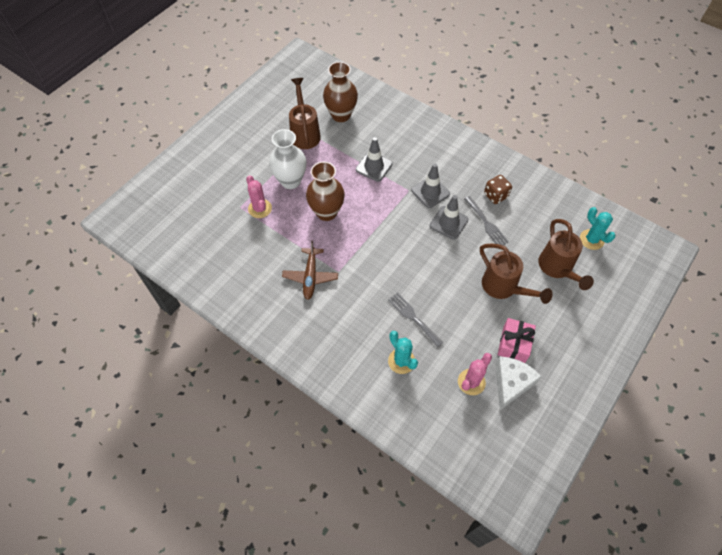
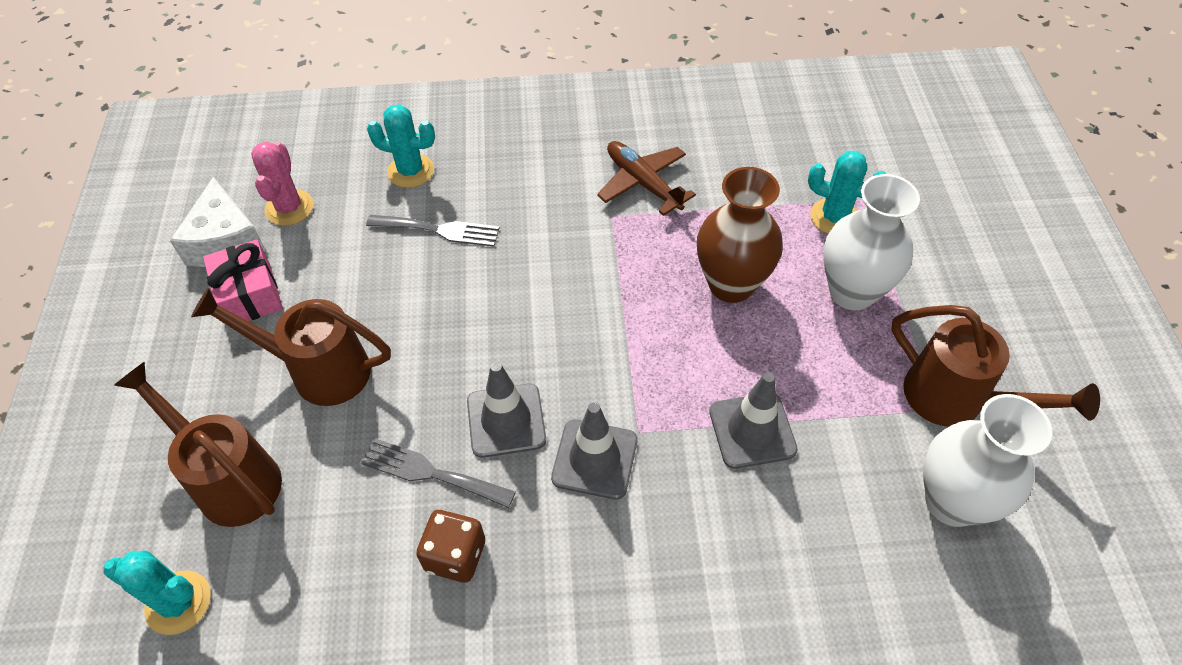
camera: 140 degrees right, 5 degrees down
pink cactus [246,175,272,218] -> turquoise cactus [808,151,886,234]
brown vase [323,62,358,122] -> white vase [923,394,1052,527]

